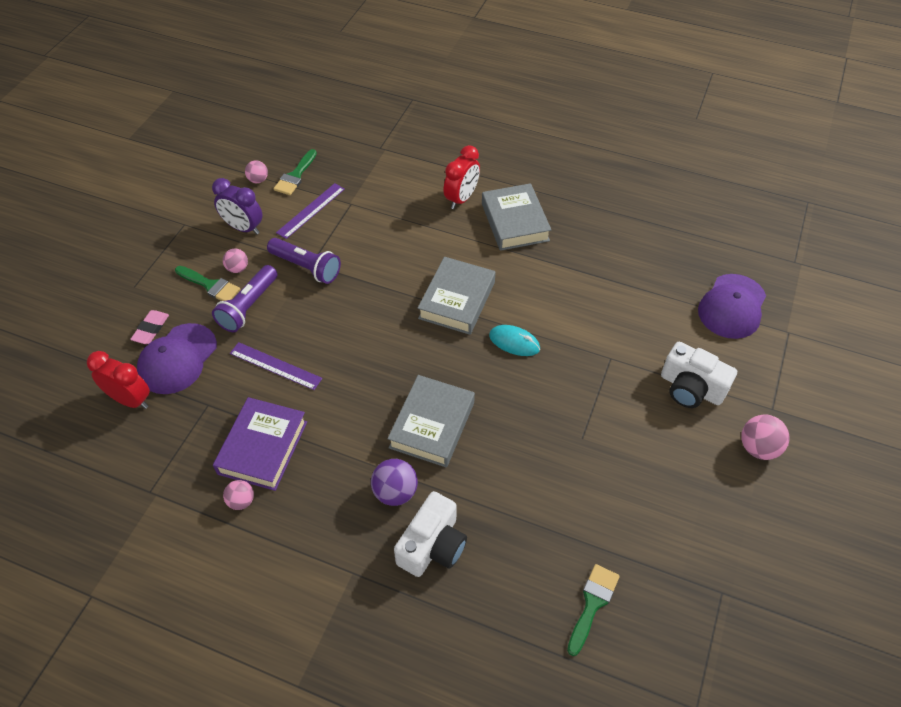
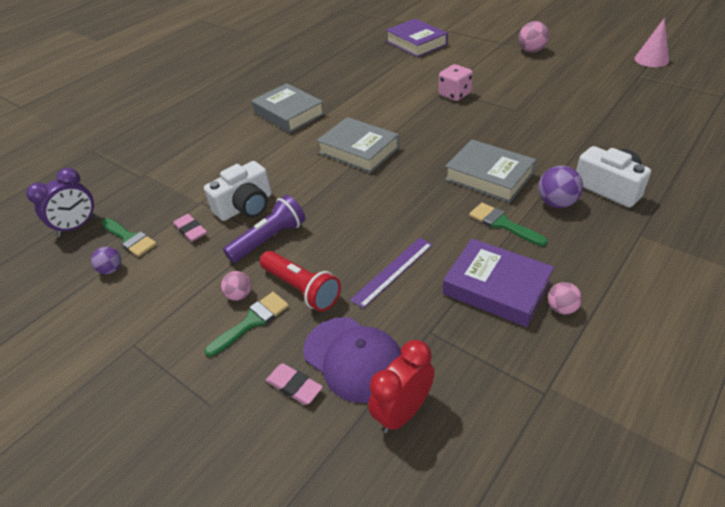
camera: 70 degrees left, 10 degrees down
purple clock [212,178,263,235] -> purple clock moved to [26,168,96,237]
purple flashlight [212,265,277,332] -> red flashlight [260,251,341,312]
pink ball [245,160,268,183] -> purple ball [91,247,121,274]
purple ruler [276,183,345,239] -> pink eraser [173,214,207,242]
red clock [443,145,480,209] -> none
grey book [482,183,551,251] -> grey book turned 45 degrees clockwise [252,83,325,133]
turquoise mouse [489,325,540,356] -> none
green brush [567,564,620,656] -> green brush moved to [469,203,548,246]
white camera [661,342,737,408] -> white camera moved to [204,161,272,221]
purple cap [698,274,766,339] -> purple book [386,19,448,57]
none -> pink dice [439,64,473,101]
none -> pink cone [634,18,669,67]

